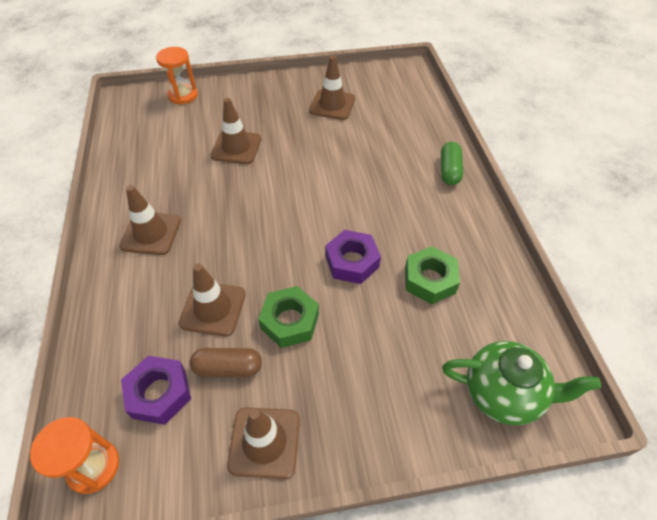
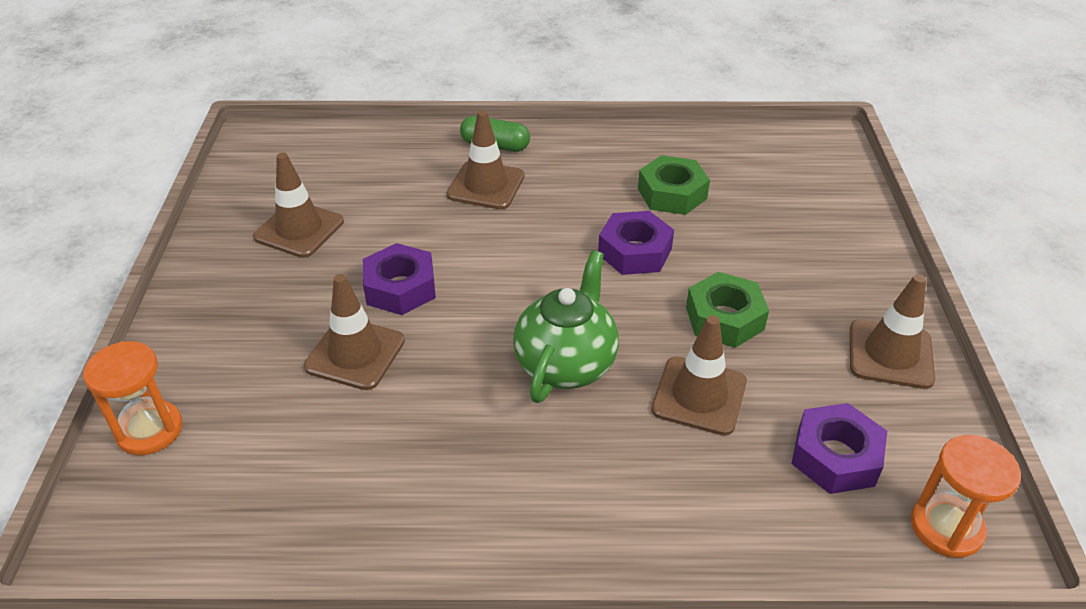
camera: 80 degrees left, 10 degrees down
brown traffic cone [119,185,181,255] -> brown traffic cone moved to [447,110,524,209]
brown capsule [190,348,262,377] -> none
green teapot [442,341,601,425] -> green teapot moved to [513,250,619,403]
none -> purple nut [363,243,436,315]

